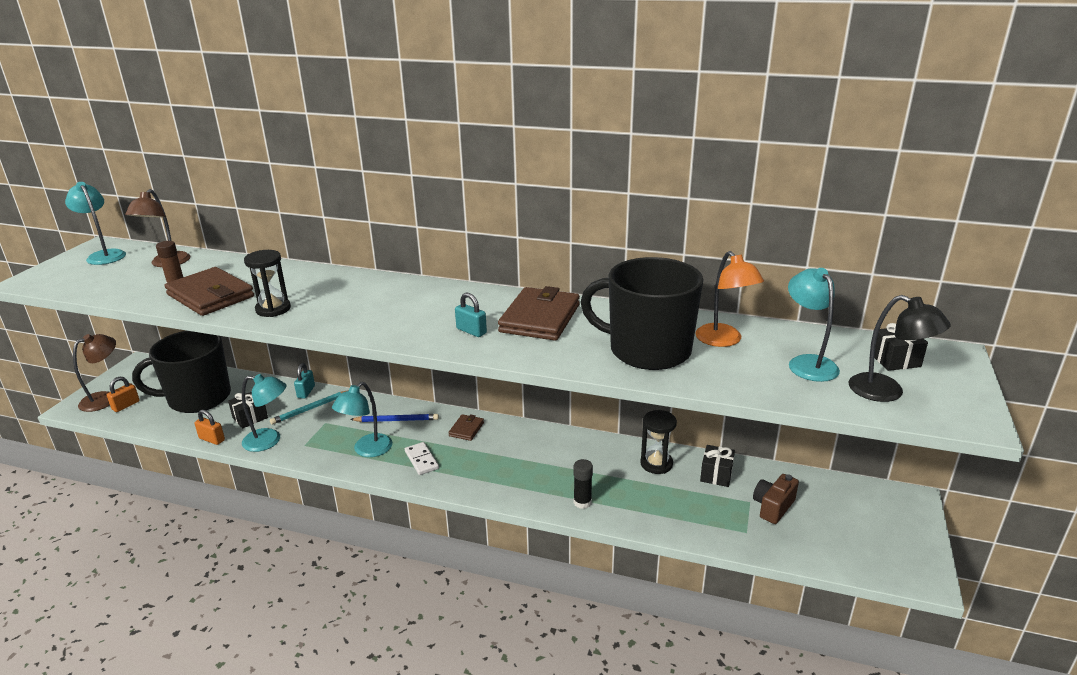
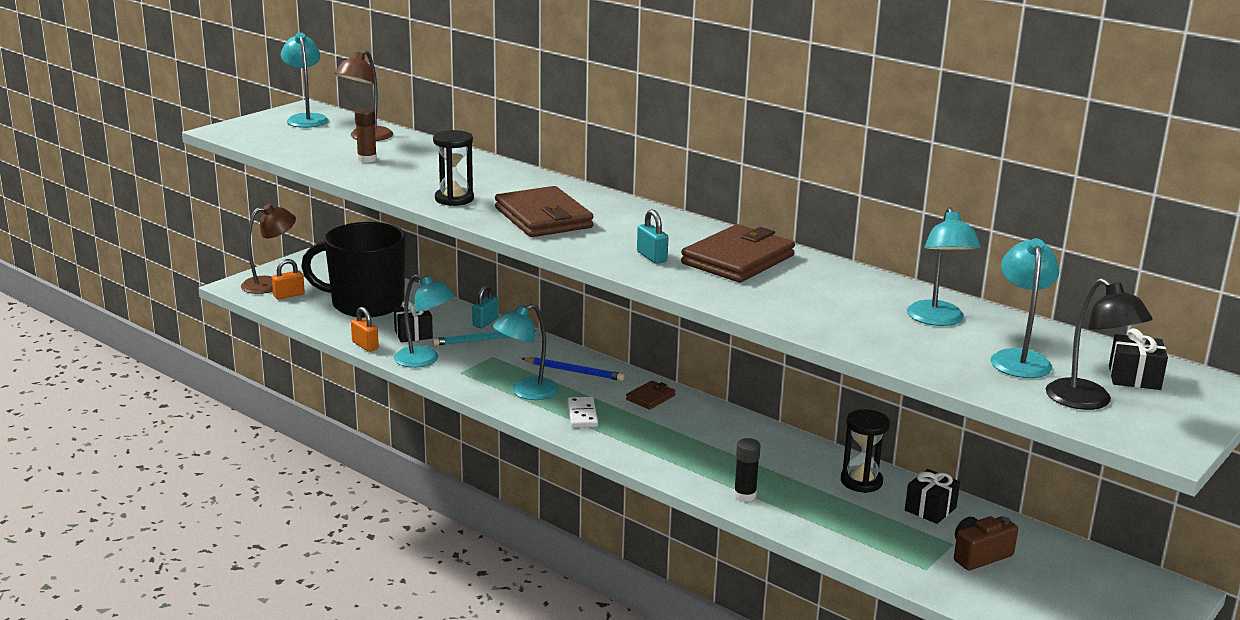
camera: 20 degrees right, 5 degrees down
brown wallet [164,267,254,316] -> brown wallet moved to [495,186,594,237]
black mug [581,257,703,370] -> none
orange lamp [695,251,764,347] -> turquoise lamp [907,207,981,326]

